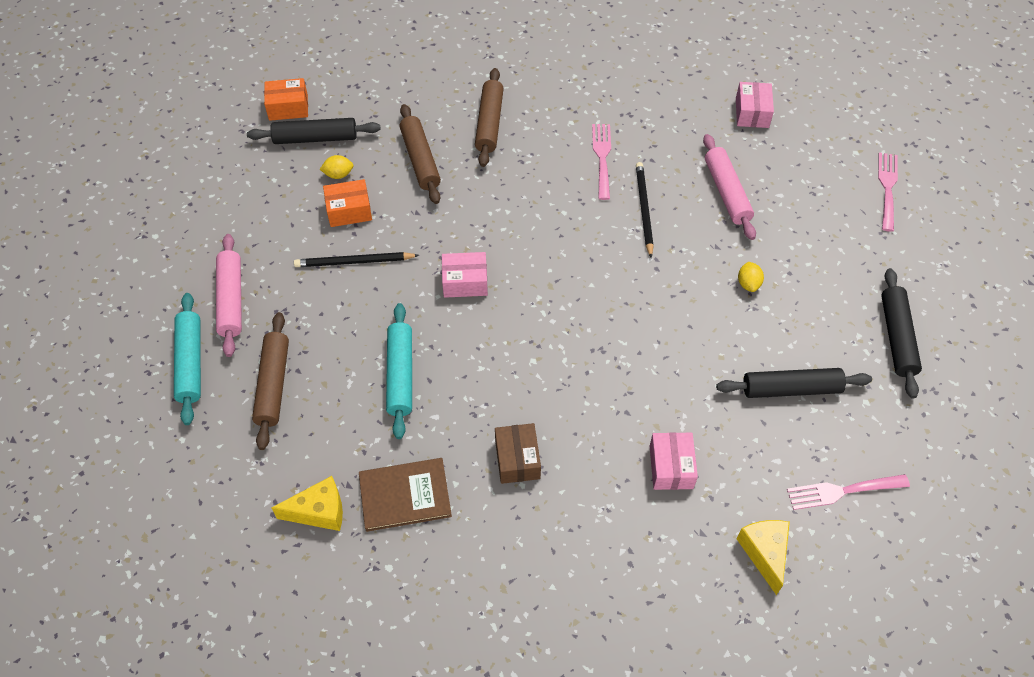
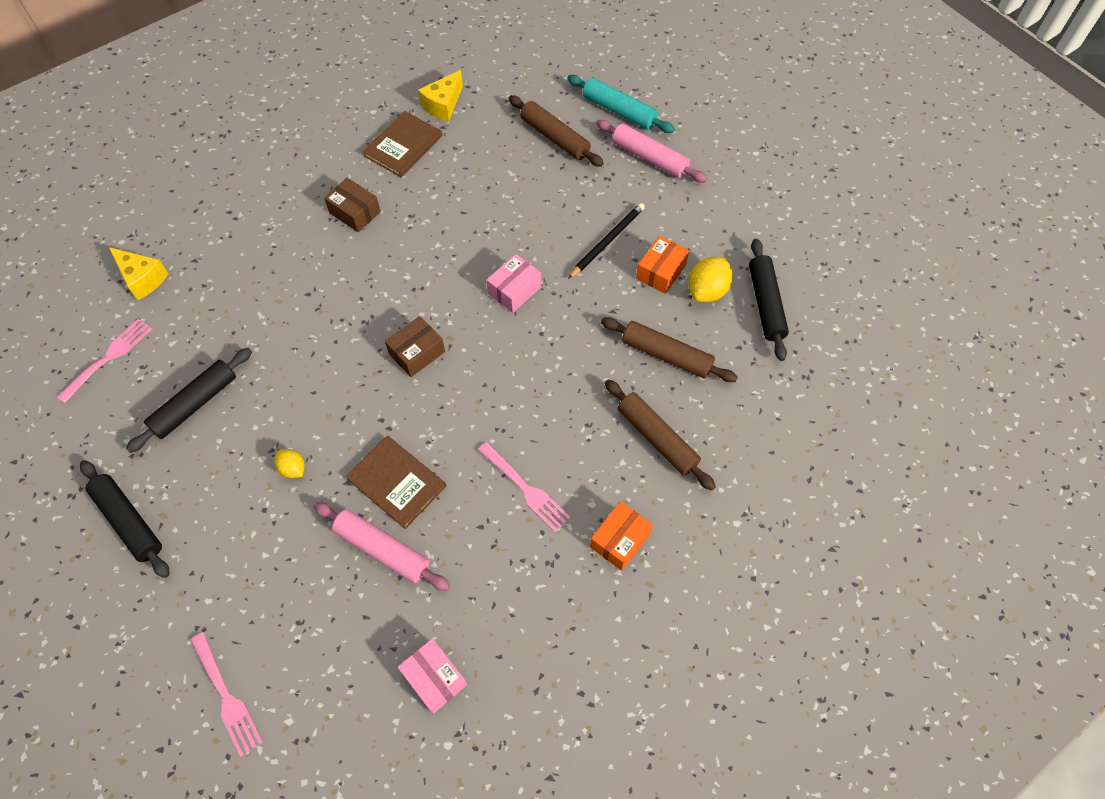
camera: 135 degrees right, 5 degrees up
black rolling pin [247,118,380,144] -> black rolling pin turned 45 degrees counterclockwise [749,239,789,361]
orange box [264,78,308,121] -> orange box moved to [590,501,653,571]
yellow lemon [320,155,353,179] -> yellow lemon [688,257,733,302], size x1.69
turquoise rolling pin [386,303,412,439] -> none
black pencil [636,162,654,258] -> none
pink box [650,432,698,490] -> none
none -> brown book [346,436,446,529]
none -> brown box [385,316,445,377]

